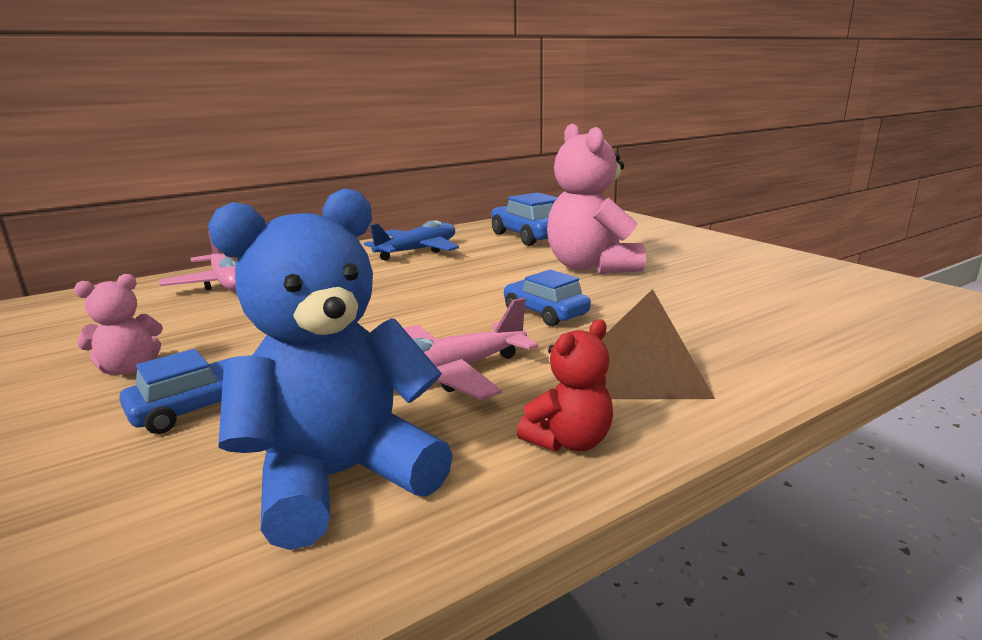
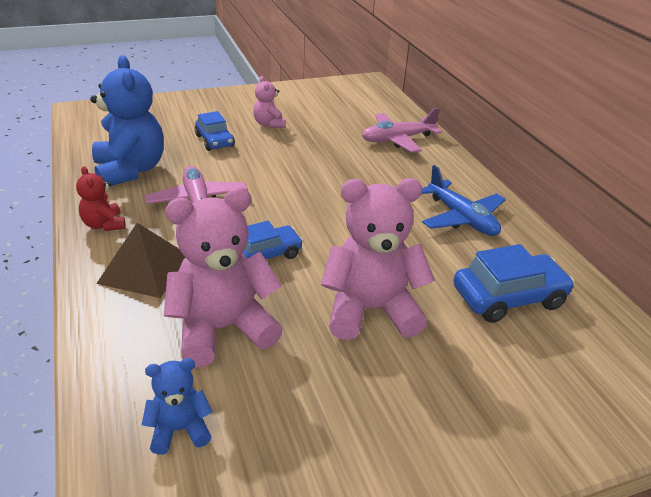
camera: 100 degrees right, 15 degrees up
none -> blue teddy bear [142,358,213,455]
none -> pink teddy bear [164,187,283,368]

